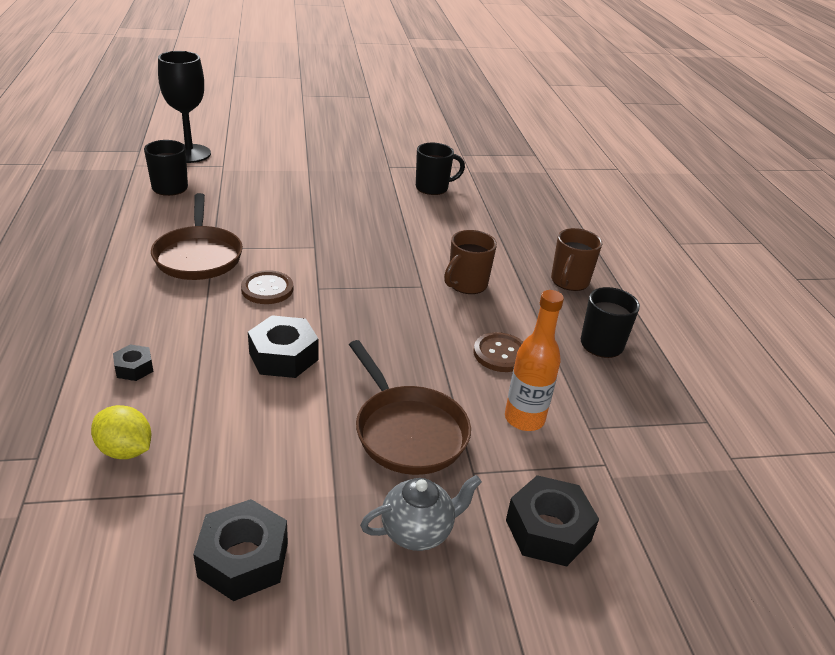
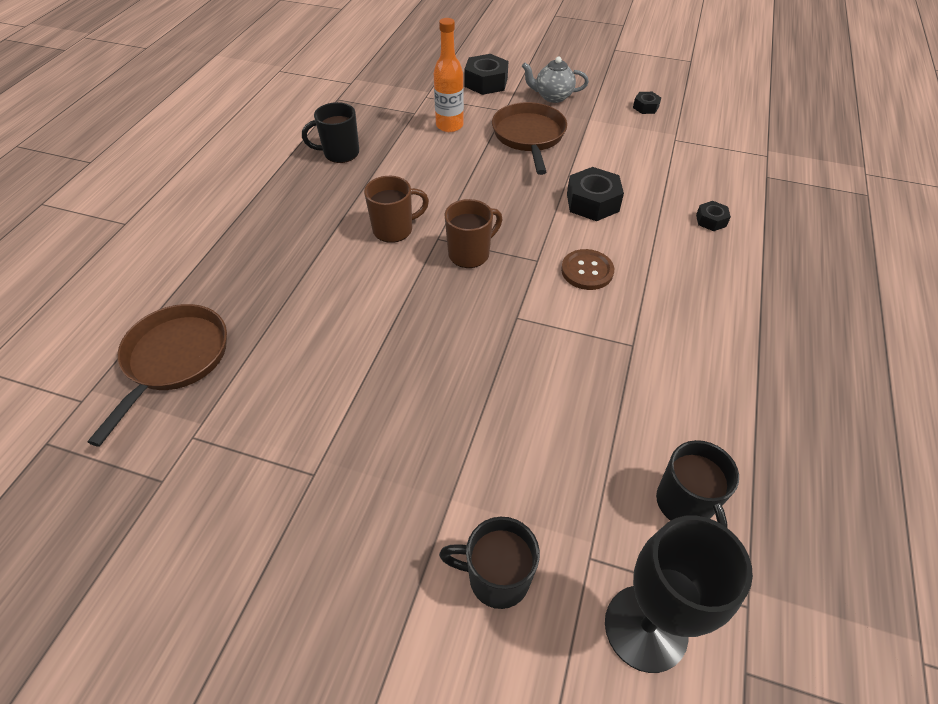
camera: 150 degrees left, 15 degrees up
yellow lemon [91,405,152,459] -> none
brown pan [151,193,243,280] -> brown pan moved to [87,304,227,447]
black nut [193,499,288,601] -> black nut [633,92,661,114], size x0.55
black mug [416,143,465,195] -> black mug moved to [439,517,540,609]
brown button [473,332,523,372] -> none
brown mug [551,228,602,291] -> brown mug moved to [444,199,502,268]

